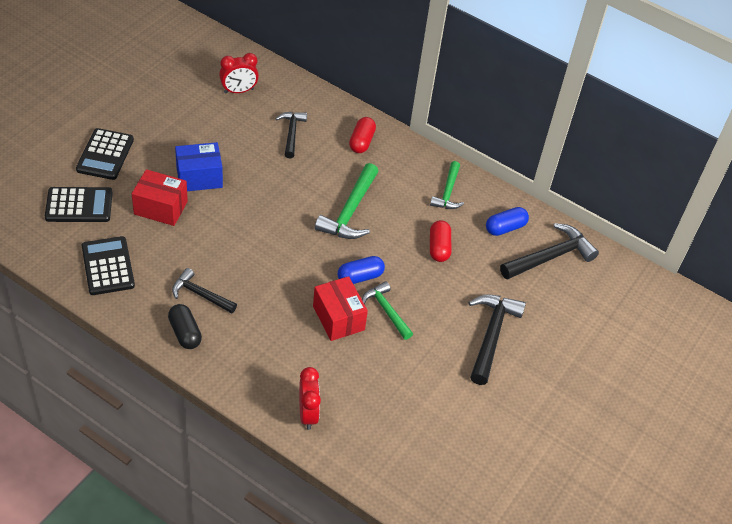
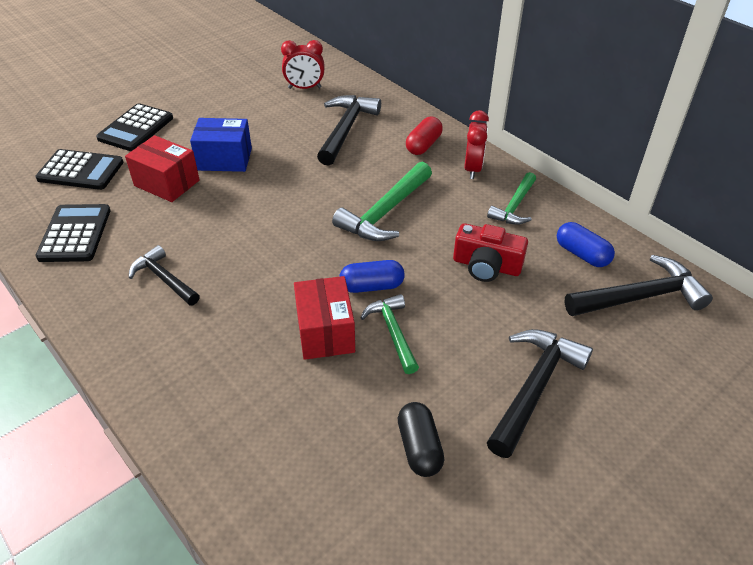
camera: 20 degrees right, 5 degrees down
black capsule [168,304,202,349] -> black capsule moved to [398,402,444,477]
black hammer [275,112,307,158] -> black hammer [317,95,381,166], size x1.56
red clock [299,367,321,430] -> red clock moved to [464,110,489,179]
red capsule [430,220,451,262] -> red camera [453,223,528,282]
blue capsule [486,207,529,236] -> blue capsule turned 60 degrees clockwise [557,222,615,267]

